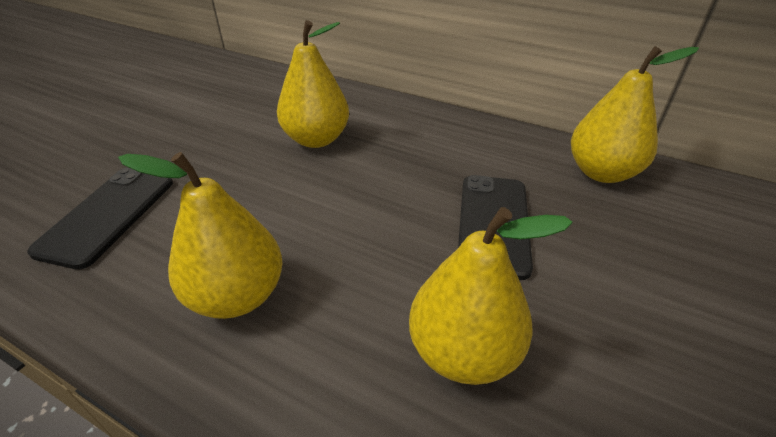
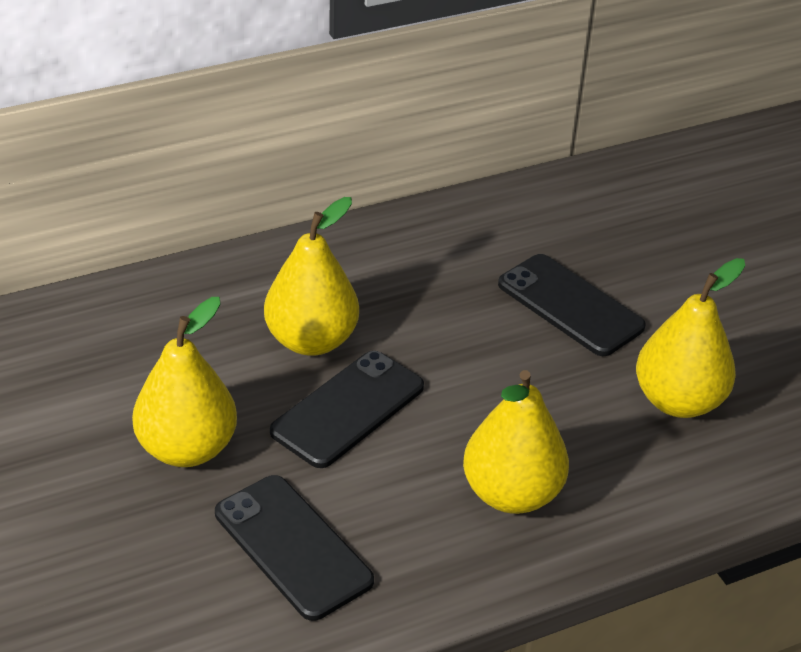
camera: 55 degrees left, 0 degrees up
yellow pear [571,46,699,183] -> yellow pear moved to [132,297,237,467]
none -> black phone [270,351,424,468]

